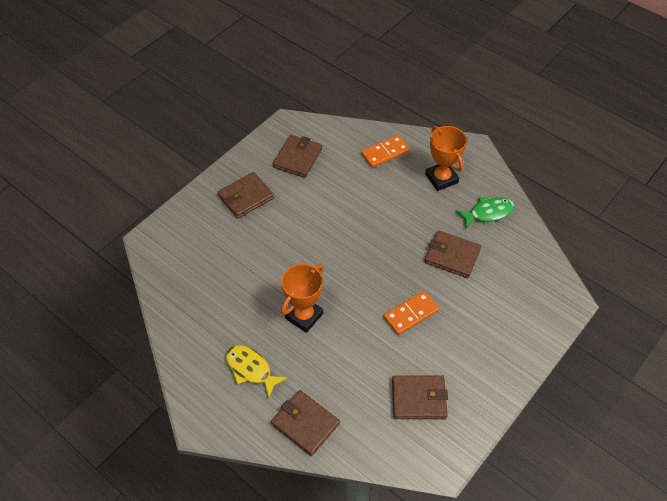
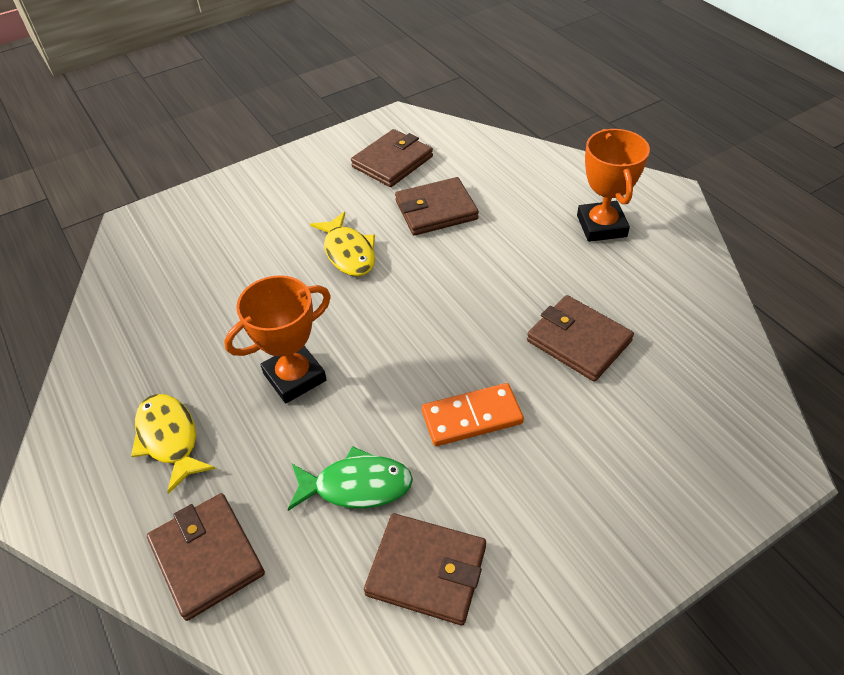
camera: 20 degrees right, 5 degrees down
brown wallet [218,172,274,218] -> brown wallet moved to [395,177,479,236]
orange domino [361,135,410,168] -> none
green fish [455,197,515,229] -> green fish moved to [287,446,413,511]
none -> yellow fish [310,212,375,276]

